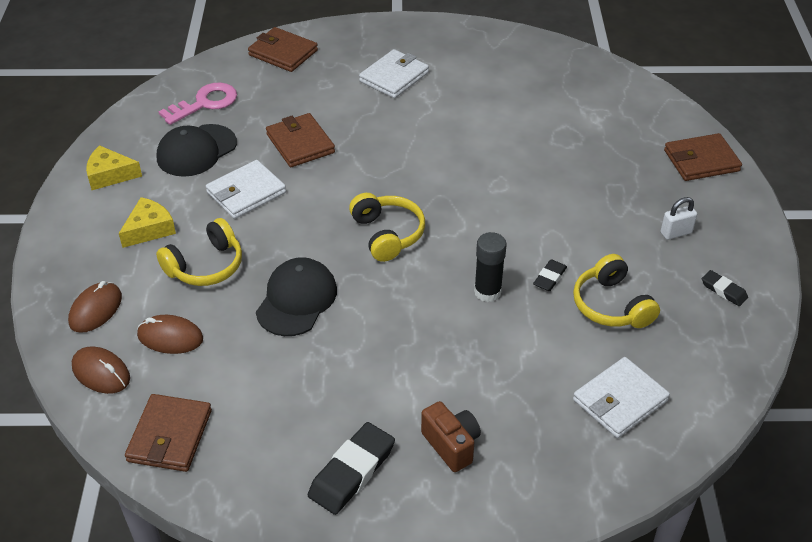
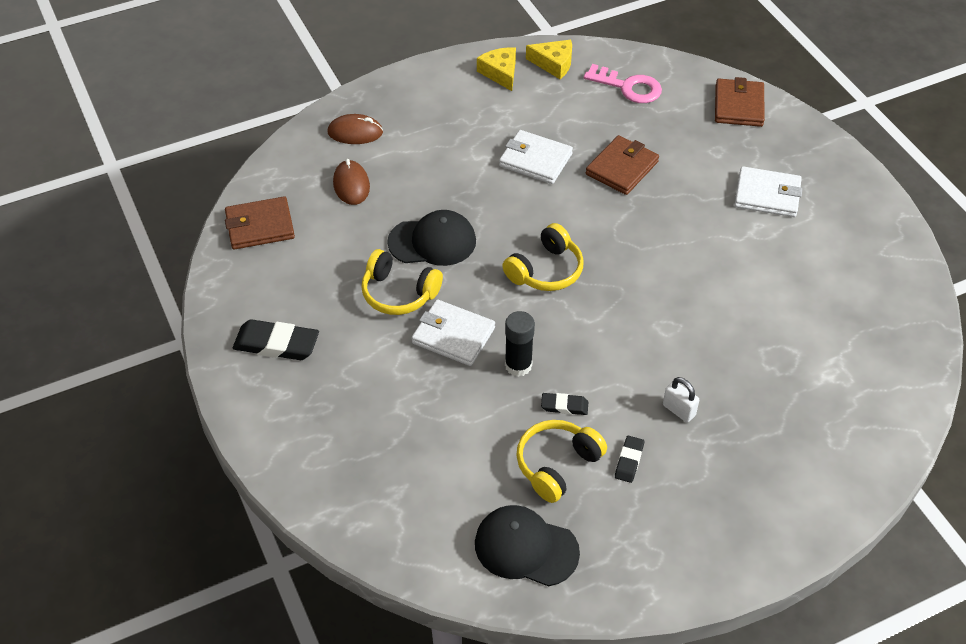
camera: 65 degrees right, 5 degrees up
brown mouse [72,346,130,394] -> none
yellow cheese [119,197,176,248] -> yellow cheese moved to [526,40,572,79]
yellow headphones [156,218,242,286] -> yellow headphones moved to [361,249,443,315]
black cap [157,124,237,177] -> black cap moved to [475,505,580,586]
brown camera [421,401,481,472] -> none
white wallet [573,357,670,438] -> white wallet moved to [412,299,495,366]
white padlock [661,197,697,240] -> white padlock moved to [663,377,699,423]
brown wallet [664,133,742,181] -> none
black eraser [702,270,748,306] -> black eraser moved to [615,436,644,483]

